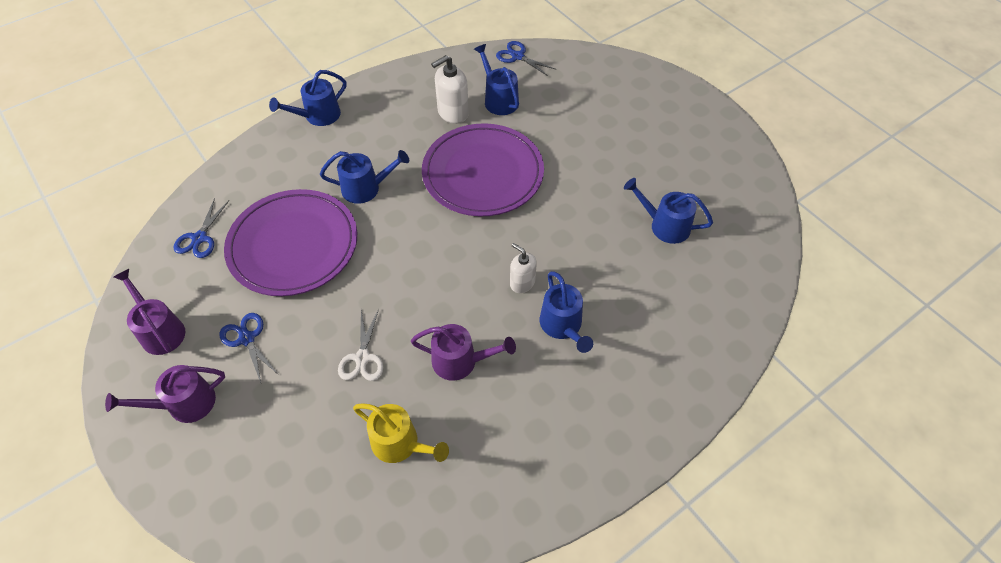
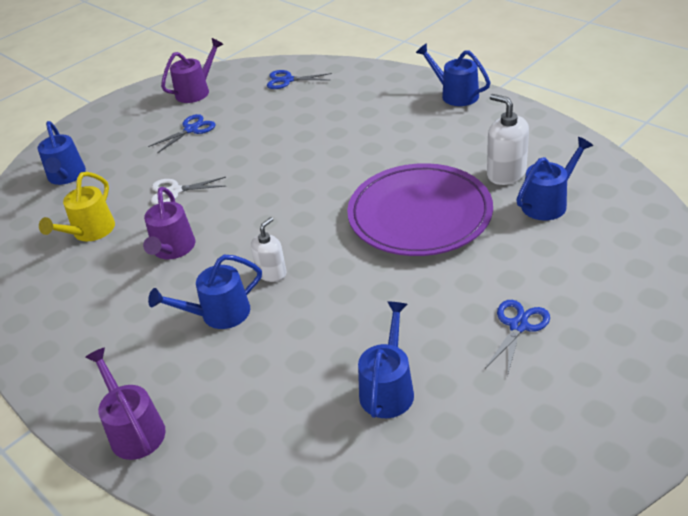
camera: 85 degrees right, 15 degrees down
purple watering can [105,365,225,423] -> purple watering can moved to [85,347,166,460]
purple plate [224,189,357,296] -> none
blue watering can [320,150,409,204] -> blue watering can moved to [37,121,86,185]
blue scissors [496,41,555,76] -> blue scissors moved to [485,300,550,376]

